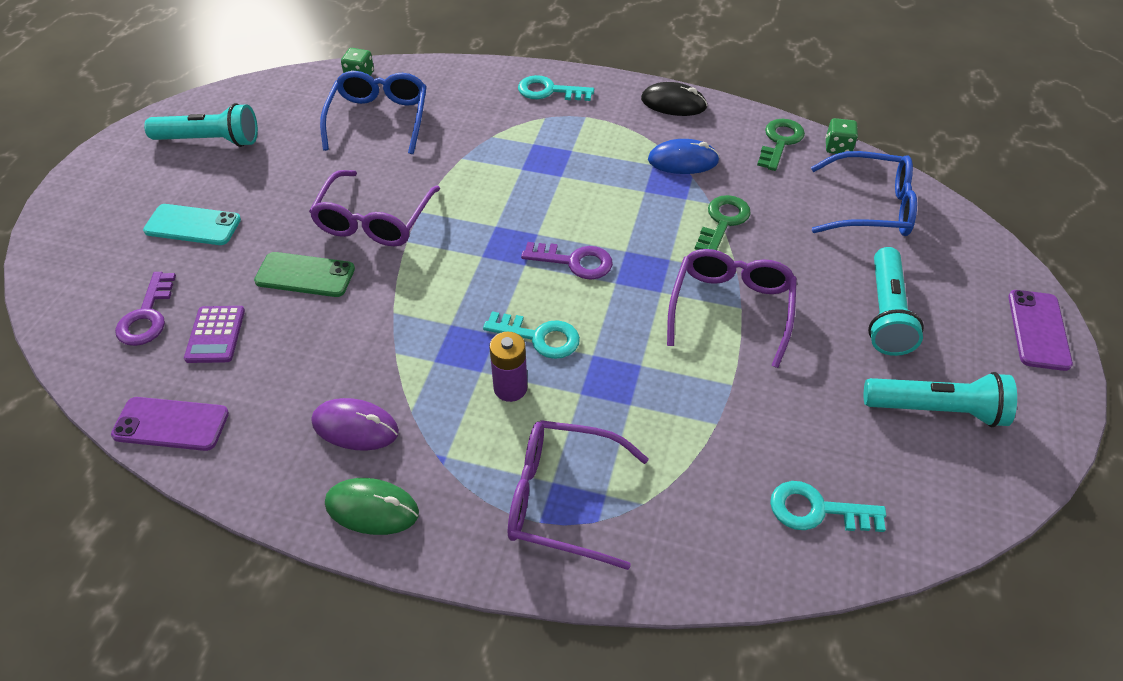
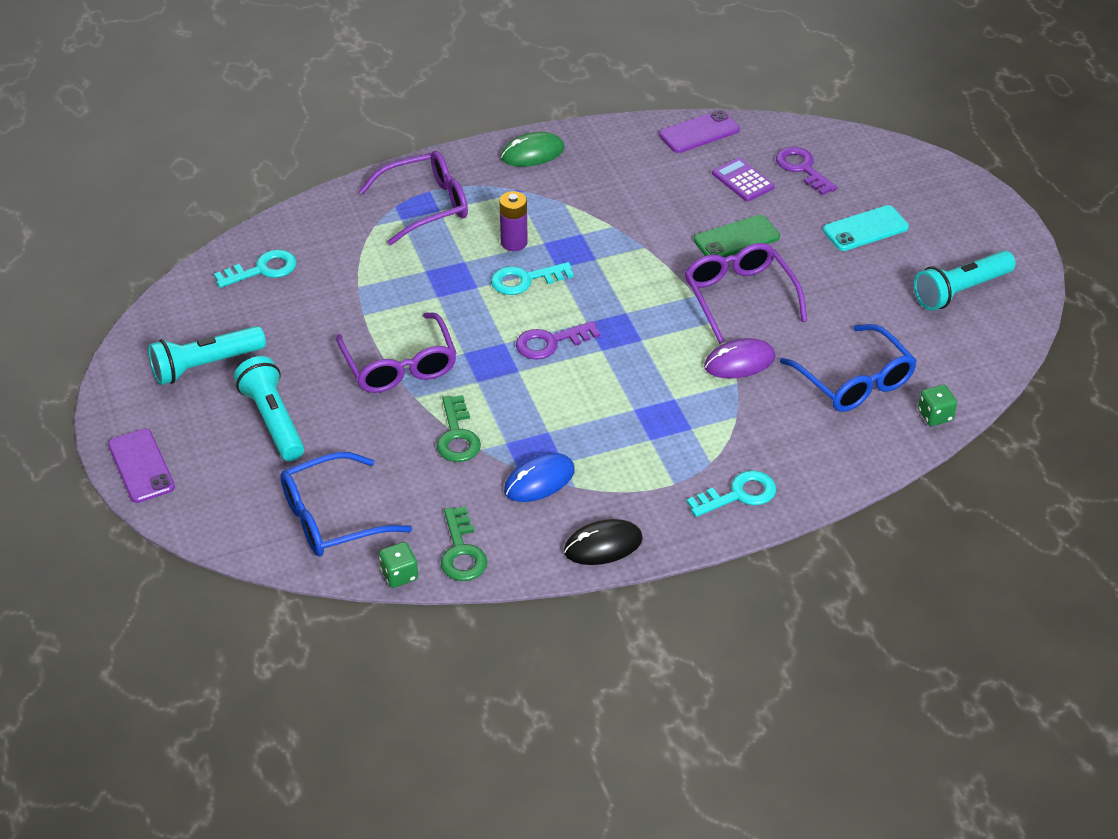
camera: 145 degrees right, 5 degrees down
purple mouse [312,398,399,451] -> purple mouse moved to [704,338,776,379]

